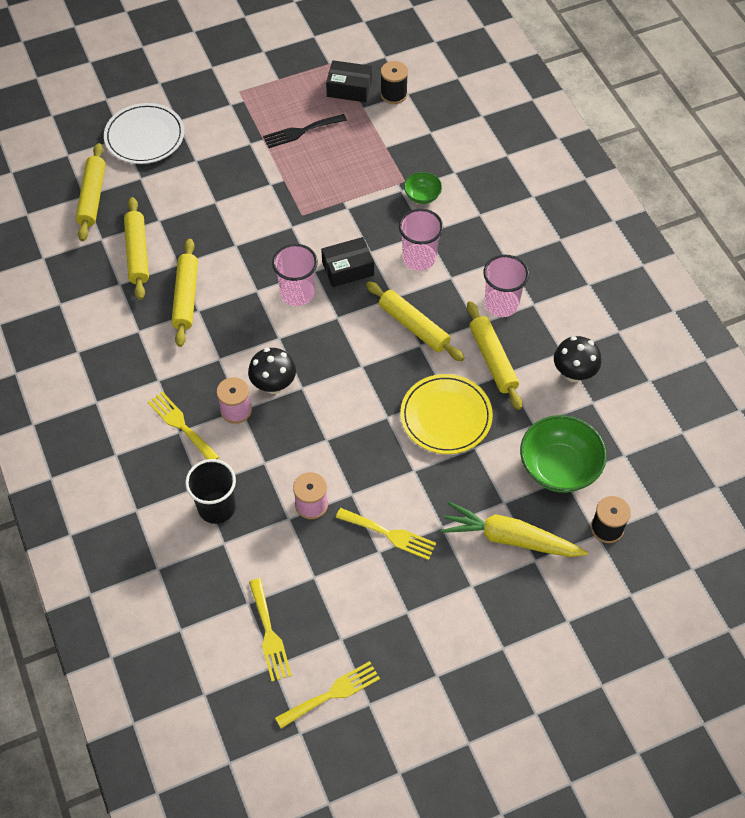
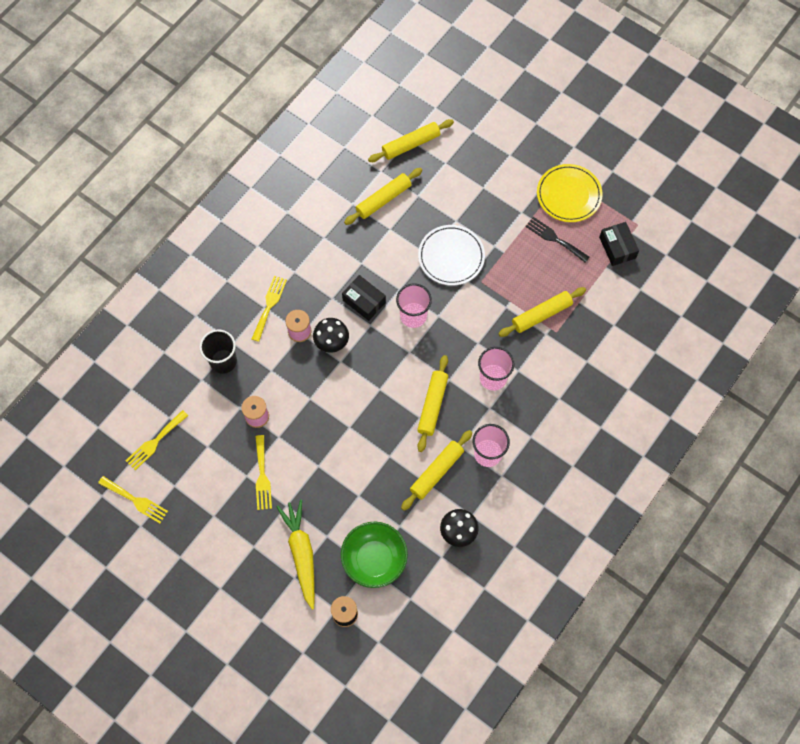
camera: 60 degrees right, 10 degrees up
white plate [104,103,184,164] -> white plate moved to [418,225,485,285]
yellow rolling pin [171,239,198,347] -> yellow rolling pin moved to [498,287,586,337]
black box [321,237,374,287] -> black box moved to [342,275,386,321]
black spool [380,61,408,104] -> none
yellow plate [400,374,493,454] -> yellow plate moved to [537,164,603,222]
green bowl [404,172,442,204] -> none

